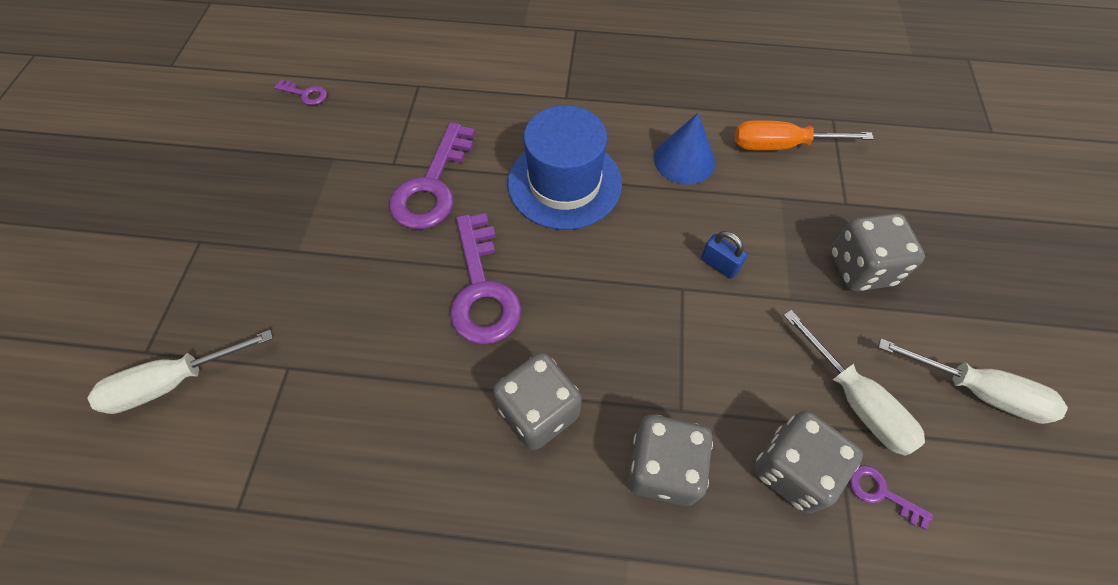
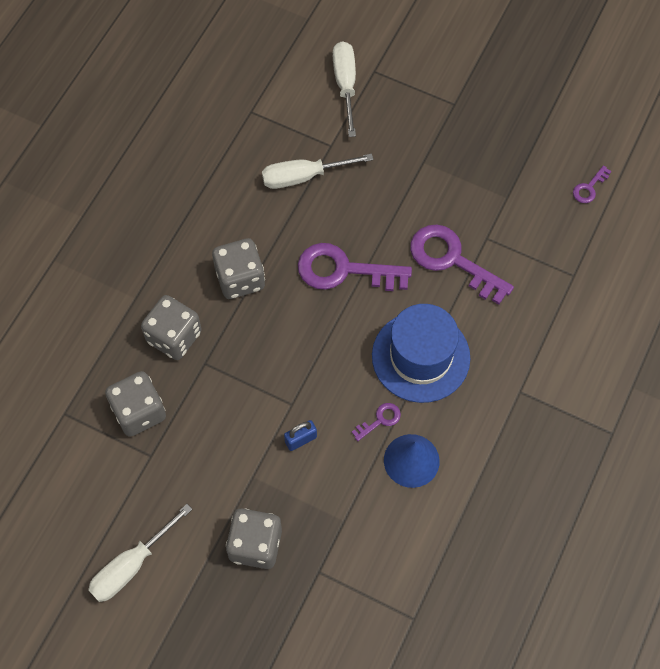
camera: 110 degrees right, 5 degrees up
orange screwdriver [735,120,874,151] -> none
white screwdriver [783,310,925,456] -> white screwdriver moved to [262,154,373,189]
purple key [849,465,933,530] -> purple key moved to [352,403,401,441]

